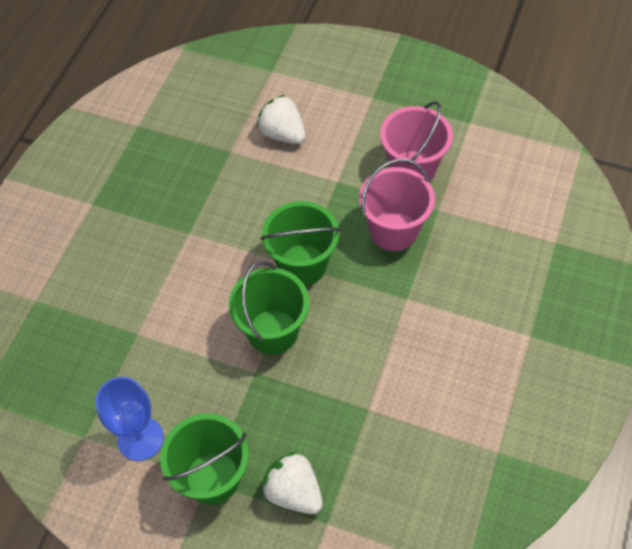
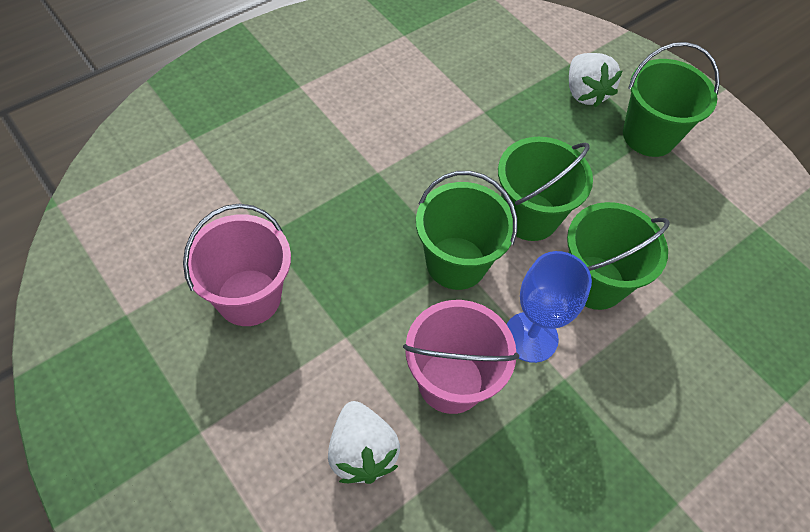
camera: 155 degrees left, 0 degrees up
blue goblet [95,377,164,461] -> blue goblet moved to [507,251,592,363]
pink bucket [359,159,435,251] -> pink bucket moved to [403,300,519,414]
none -> green bucket [567,202,670,310]

